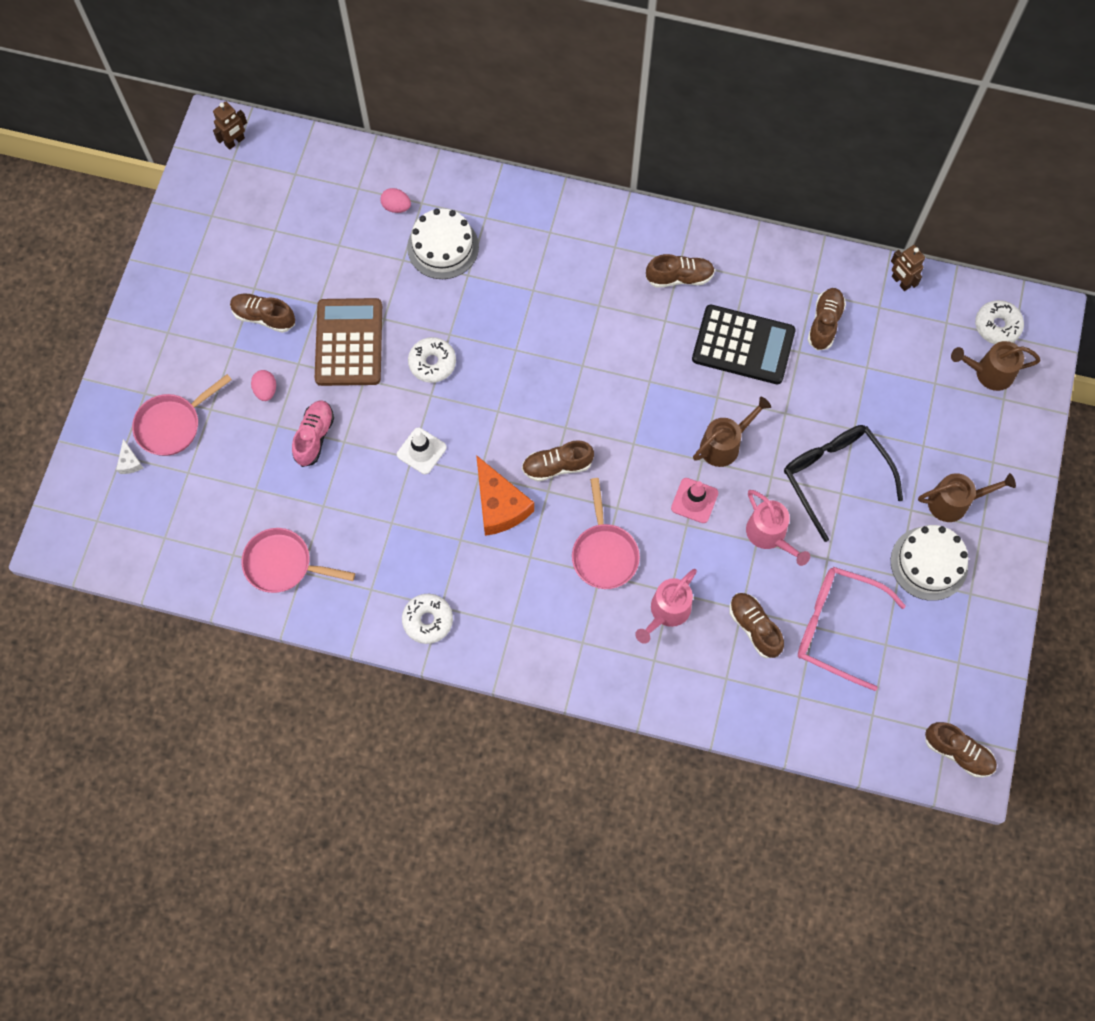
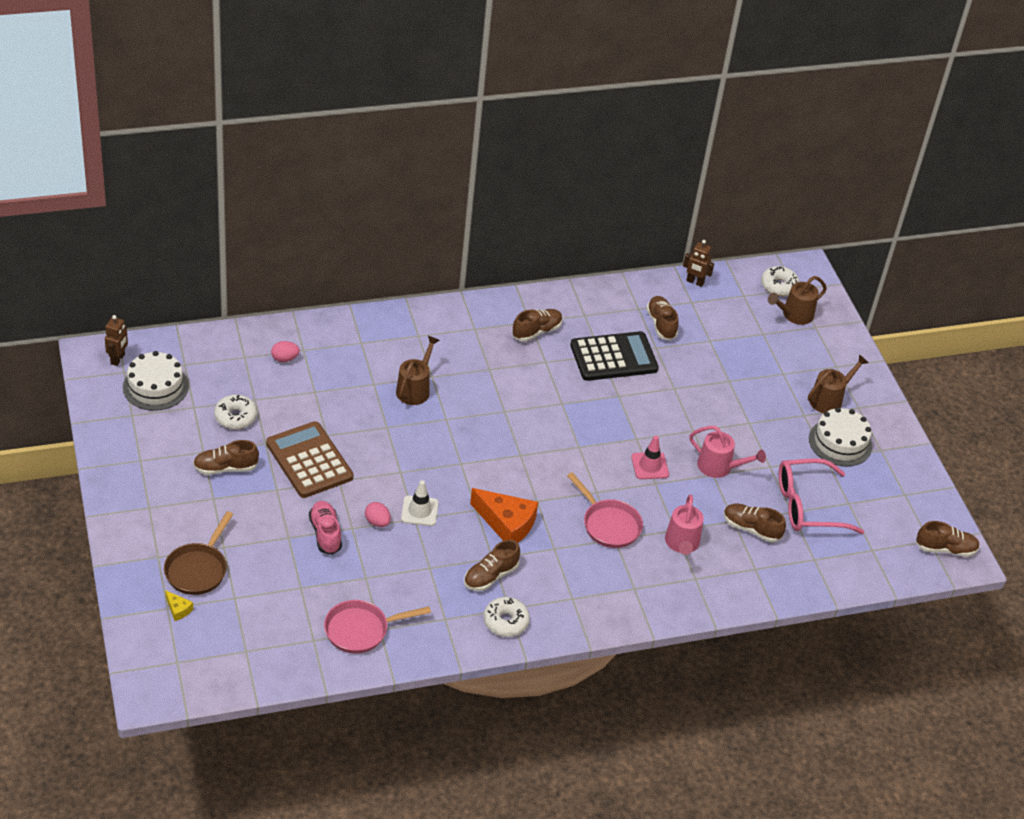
camera: 35 degrees left, 25 degrees down
white cheese [116,439,143,474] -> yellow cheese [165,590,193,621]
pink pan [132,374,232,456] -> brown pan [164,511,233,595]
pink egg [251,370,276,401] -> pink egg moved to [365,502,391,527]
white cake [407,209,479,279] -> white cake moved to [123,351,189,411]
white donut [408,337,456,383] -> white donut moved to [214,395,257,429]
brown shoe [522,440,594,482] -> brown shoe moved to [464,540,520,591]
brown watering can [693,396,771,467] -> brown watering can moved to [396,336,440,405]
black glasses [784,425,903,542] -> none

